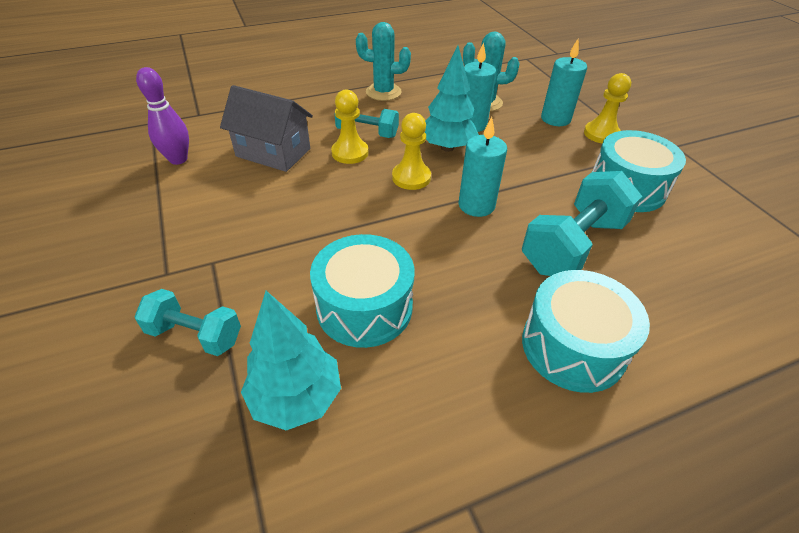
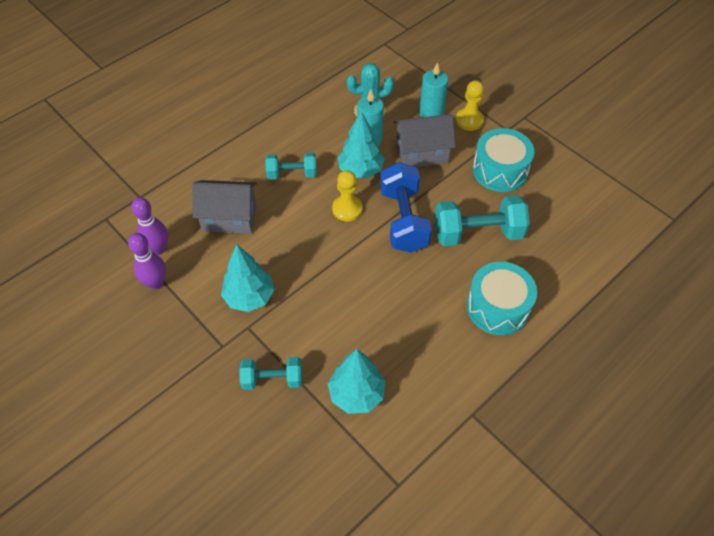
camera: 20 degrees left, 10 degrees up
turquoise drum [310,234,414,348] -> none
yellow pawn [331,89,368,164] -> none
turquoise cactus [356,22,411,101] -> none
turquoise candle [458,117,507,217] -> blue dumbbell [380,162,432,253]
turquoise dumbbell [522,171,642,276] -> turquoise dumbbell turned 60 degrees clockwise [434,195,530,246]
none -> purple bowling pin [128,233,166,289]
none -> turquoise tree [221,244,274,312]
none -> grey house [394,114,455,167]

